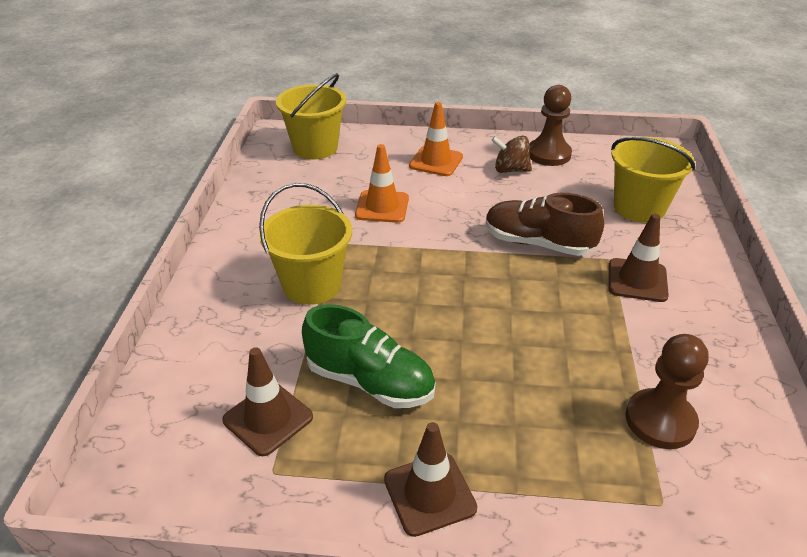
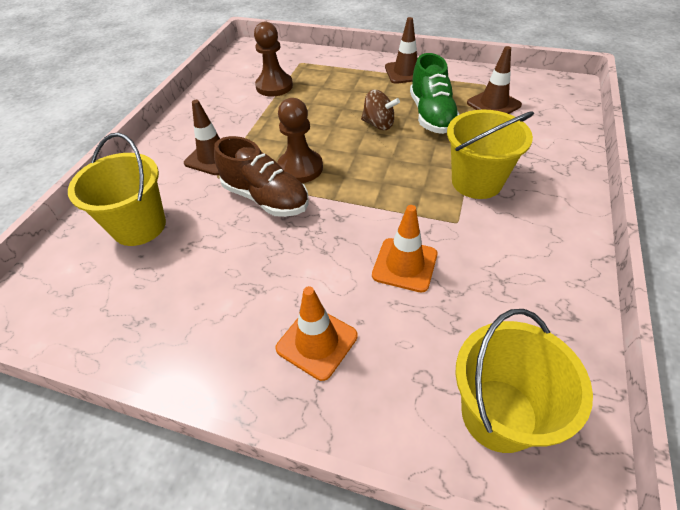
camera: 165 degrees left, 10 degrees up
green shoe [302,304,436,408] -> green shoe turned 135 degrees counterclockwise [410,53,460,134]
brown spinning top [491,135,532,173] -> brown spinning top moved to [361,90,400,130]
brown pawn [529,85,572,166] -> brown pawn moved to [277,98,323,183]

